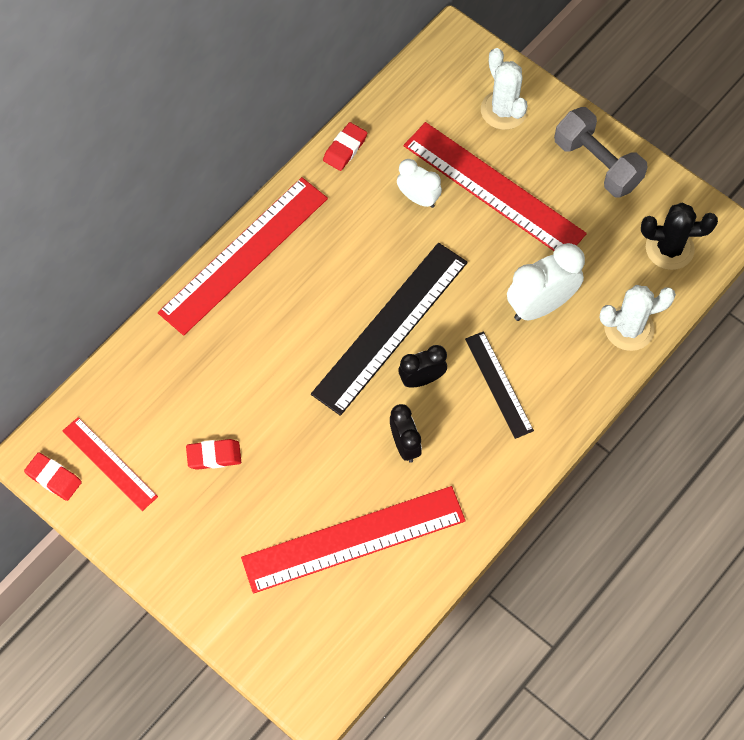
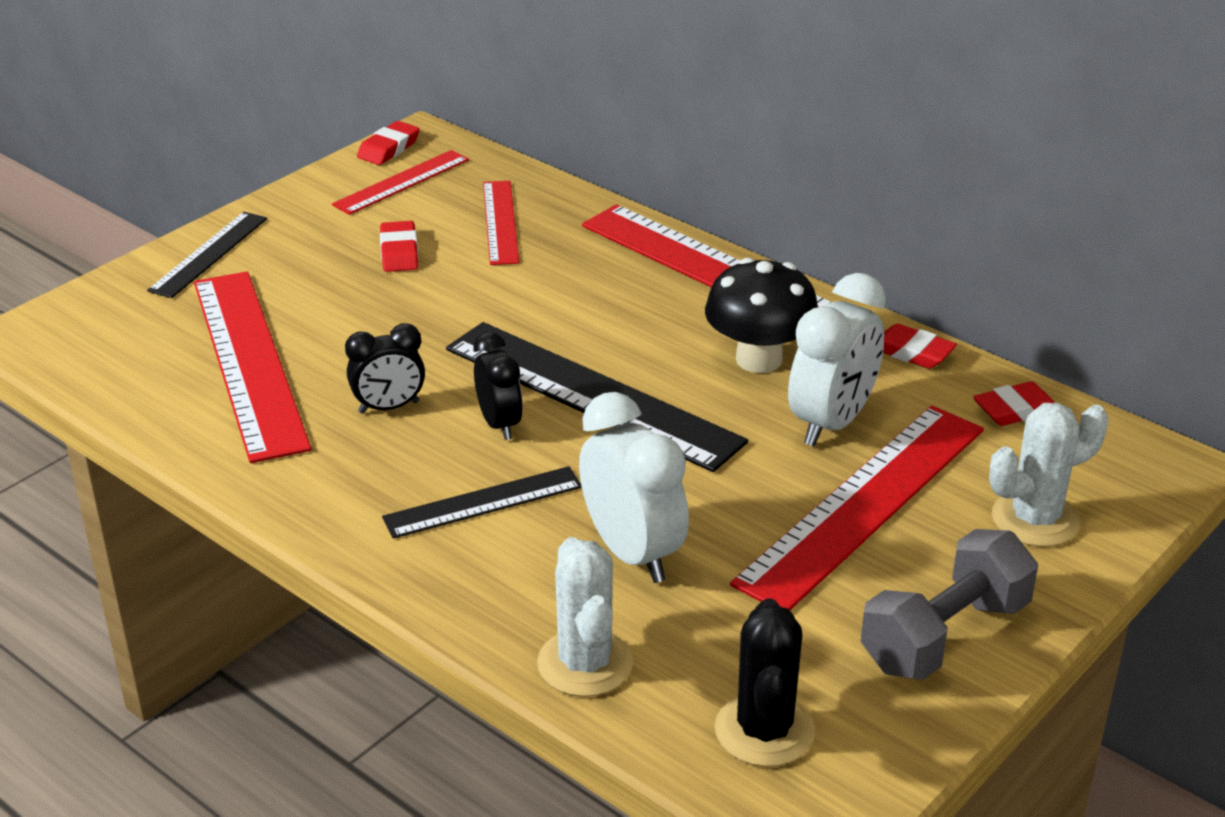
camera: 90 degrees right, 30 degrees down
white clock [397,159,442,208] -> white clock [788,273,886,446], size x1.63
none -> black ruler [147,212,267,298]
none -> red ruler [483,181,519,265]
none -> black mushroom [705,258,818,373]
none -> red eraser [973,381,1055,426]

